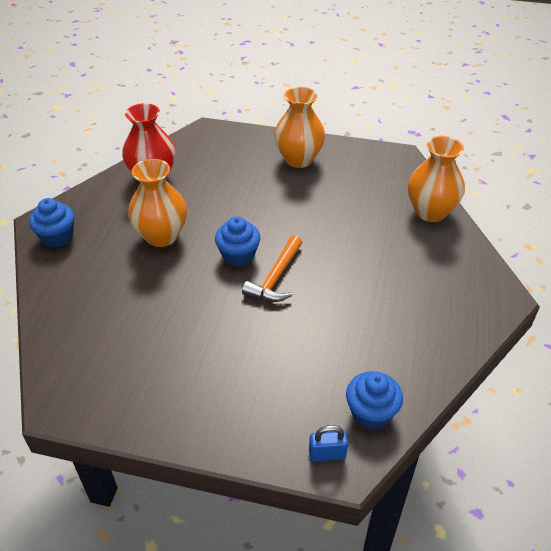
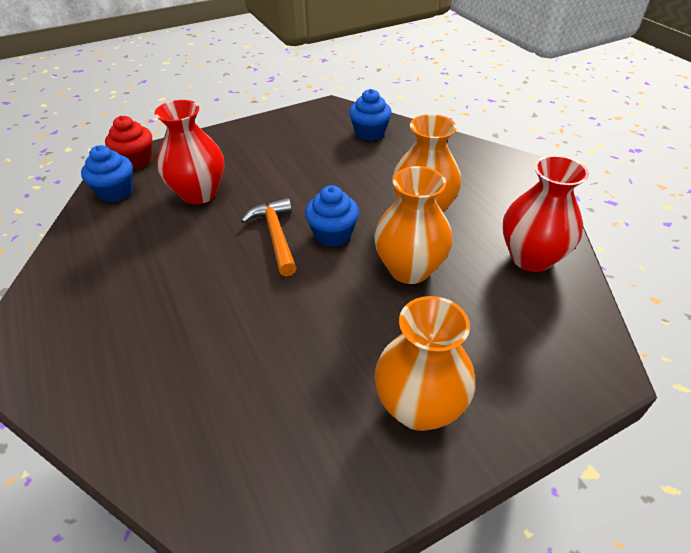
camera: 140 degrees right, 0 degrees up
blue cupcake [29,198,75,247] -> blue cupcake moved to [349,89,392,141]
blue padlock [309,425,348,462] -> red cupcake [105,116,152,170]
orange vase [408,136,465,222] -> orange vase moved to [374,166,453,284]
none -> red vase [154,100,224,204]

